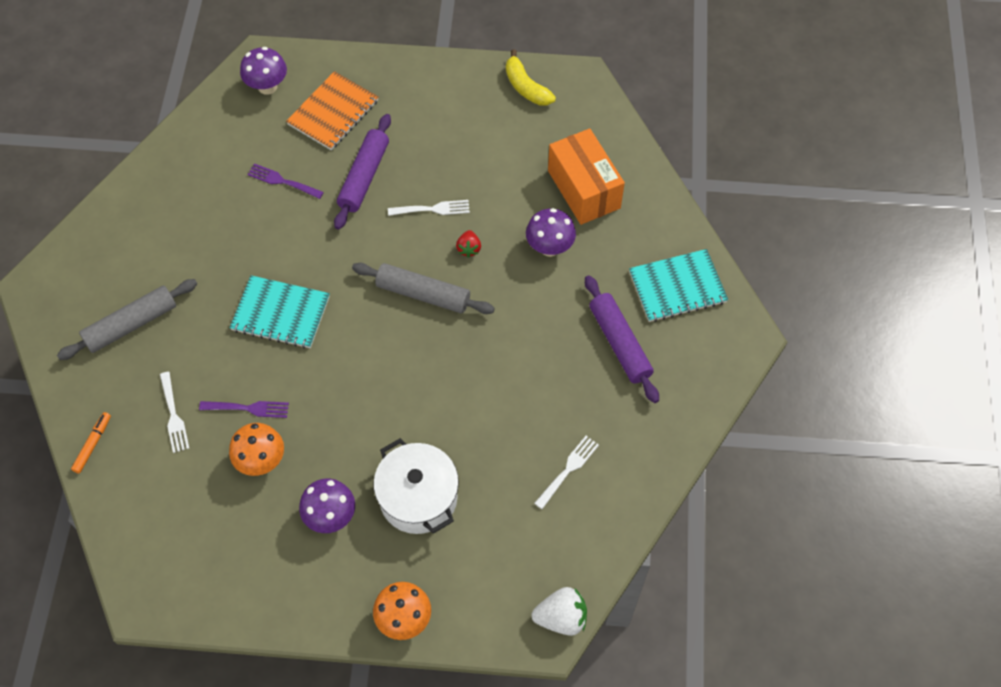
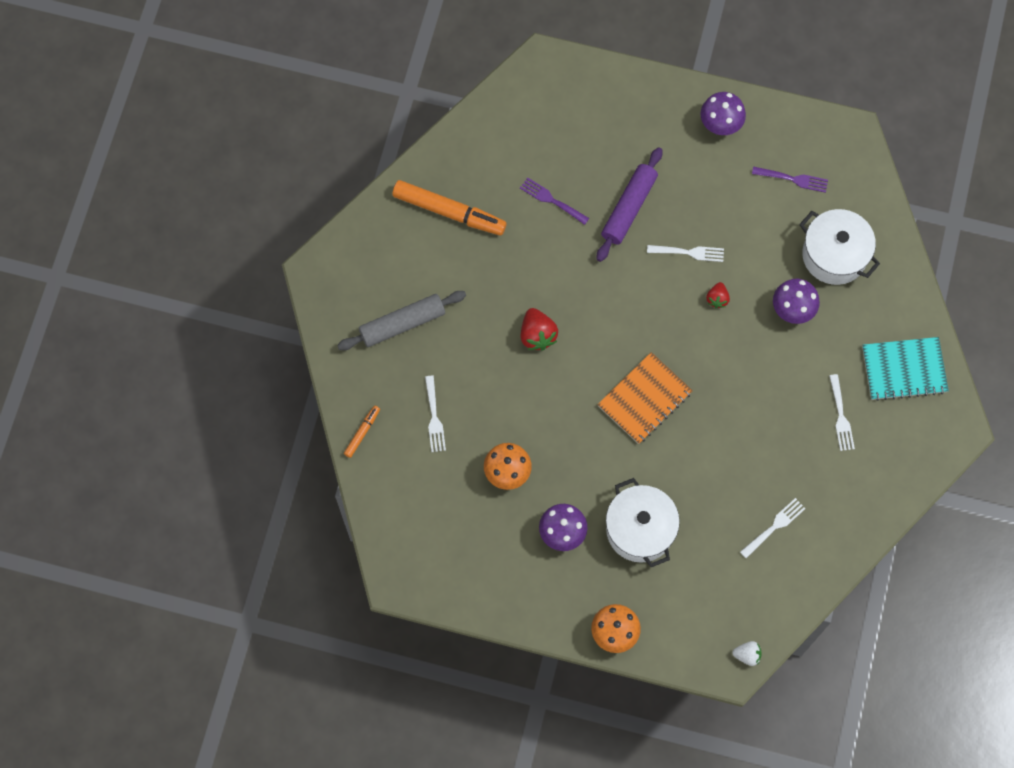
camera: 10 degrees right, 10 degrees up
purple fork [199,401,289,418] -> purple fork moved to [752,166,828,193]
turquoise notebook [229,275,330,348] -> red strawberry [521,308,558,351]
purple mushroom [240,47,287,95] -> purple mushroom moved to [701,92,746,135]
orange notebook [286,71,378,150] -> orange notebook moved to [597,352,693,444]
grey rolling pin [352,263,495,314] -> none
yellow banana [506,50,556,105] -> none
white strawberry [532,587,587,636] -> white strawberry [732,641,762,666], size x0.61
orange box [548,129,625,225] -> white pot [799,209,880,285]
purple rolling pin [585,275,659,403] -> white fork [829,374,855,451]
none -> orange marker [392,180,507,236]

